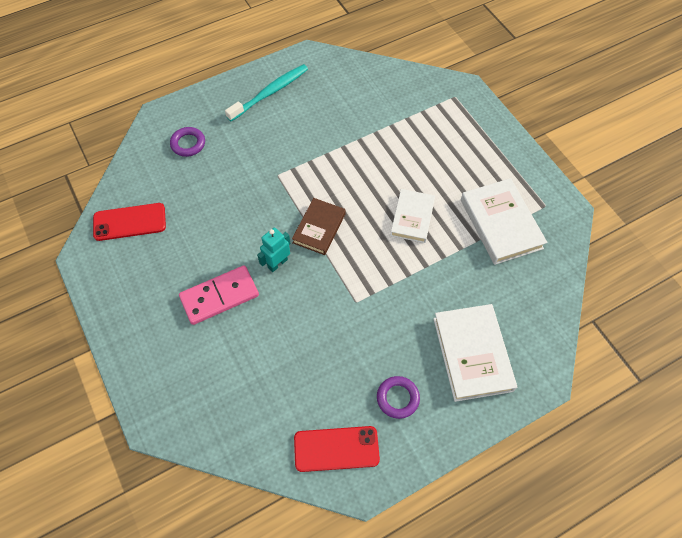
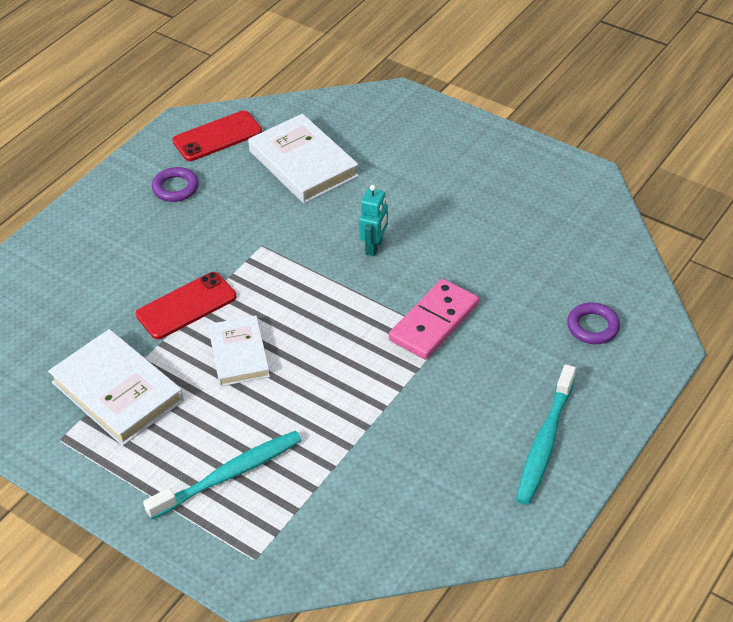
camera: 155 degrees right, 15 degrees down
red phone [93,203,166,241] -> red phone moved to [136,272,236,339]
pink domino [179,265,259,325] -> pink domino moved to [389,279,479,360]
brown book [292,198,346,255] -> none
white book [433,304,517,402] -> white book moved to [248,114,359,204]
none -> turquoise toothbrush [143,431,302,520]

